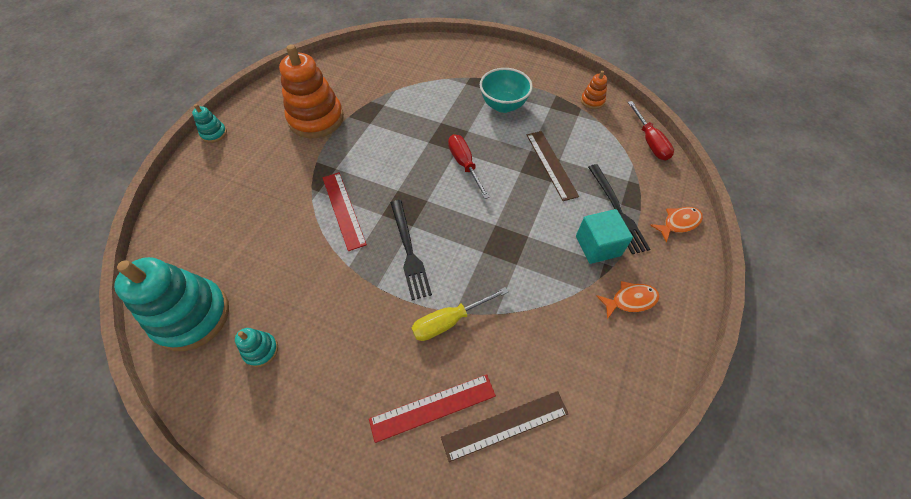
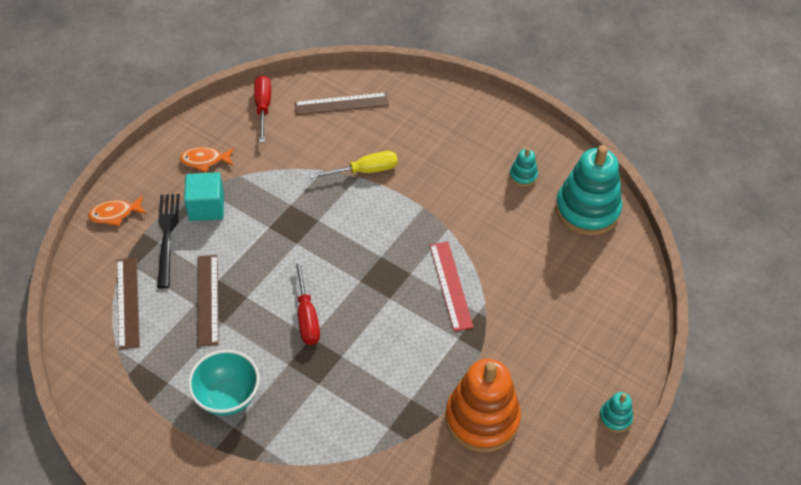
camera: 170 degrees left, 5 degrees down
red ruler [369,374,496,443] -> none
black fork [391,200,432,300] -> none
orange stacking toy [581,71,607,109] -> none
red screwdriver [628,101,674,161] -> red screwdriver moved to [254,75,271,143]
none -> brown ruler [117,257,140,350]

